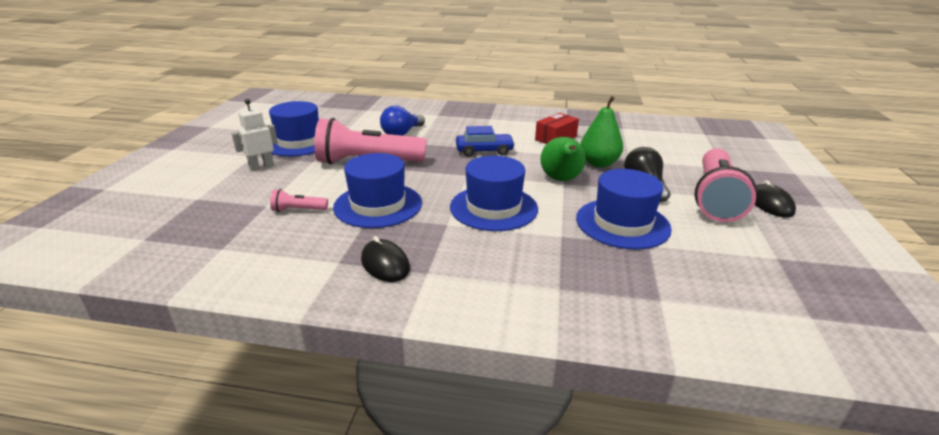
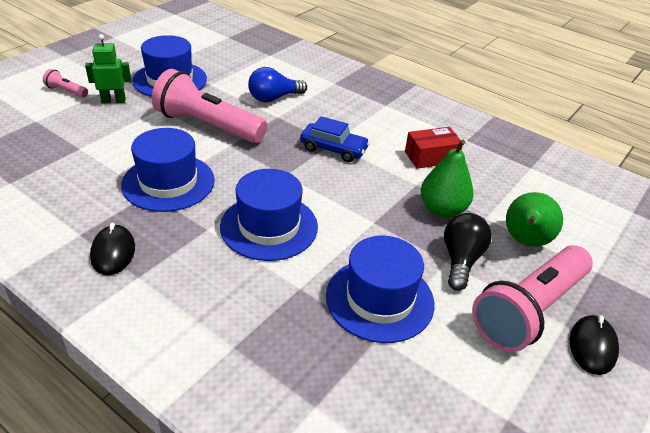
camera: 25 degrees right, 10 degrees up
white robot [231,99,278,171] -> green robot [85,34,131,103]
pink flashlight [270,189,328,212] -> pink flashlight moved to [43,69,88,98]
green pear [540,137,586,181] -> green pear moved to [506,192,563,247]

